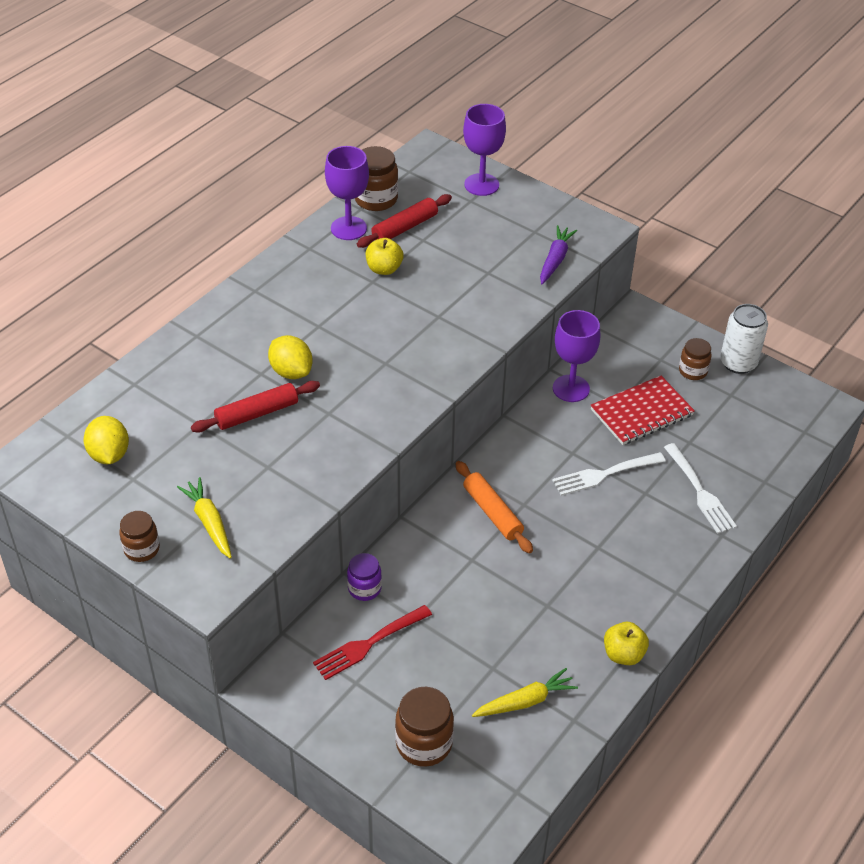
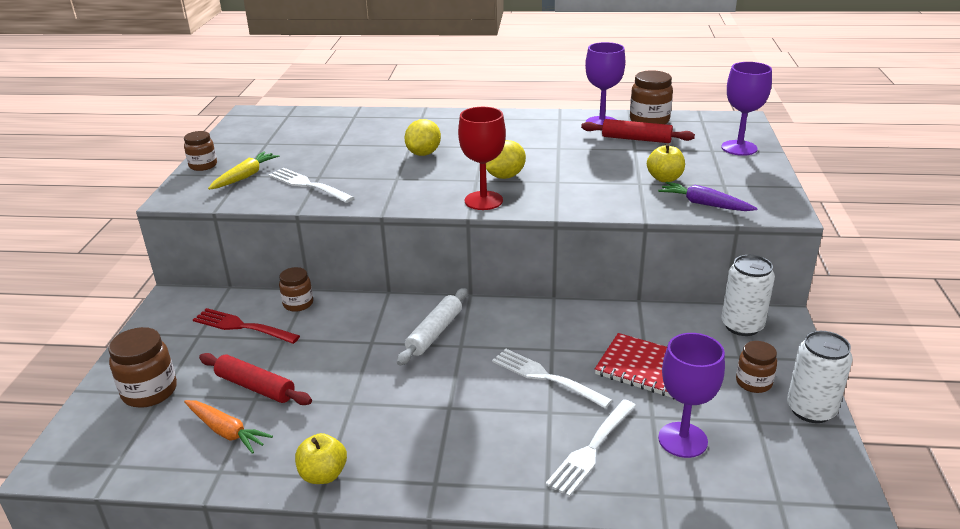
camera: 60 degrees right, 15 degrees down
yellow lemon [83,416,129,464] -> yellow lemon moved to [486,140,526,179]
red rolling pin [191,381,320,433] -> red rolling pin moved to [199,353,312,405]
purple jar [347,553,382,601] -> brown jar [279,267,313,312]
yellow apple [366,238,403,275] -> yellow apple moved to [647,143,685,182]
orange rolling pin [455,461,533,553] -> white rolling pin [397,288,468,366]
yellow carrot [472,668,578,717] -> orange carrot [184,400,273,454]
purple carrot [540,225,577,284] -> purple carrot turned 135 degrees counterclockwise [658,182,758,211]
purple goblet [553,310,600,402] -> purple goblet moved to [658,333,725,458]
none -> white fork [268,168,354,203]
none -> red goblet [458,107,506,210]
none -> white can [721,255,775,336]

